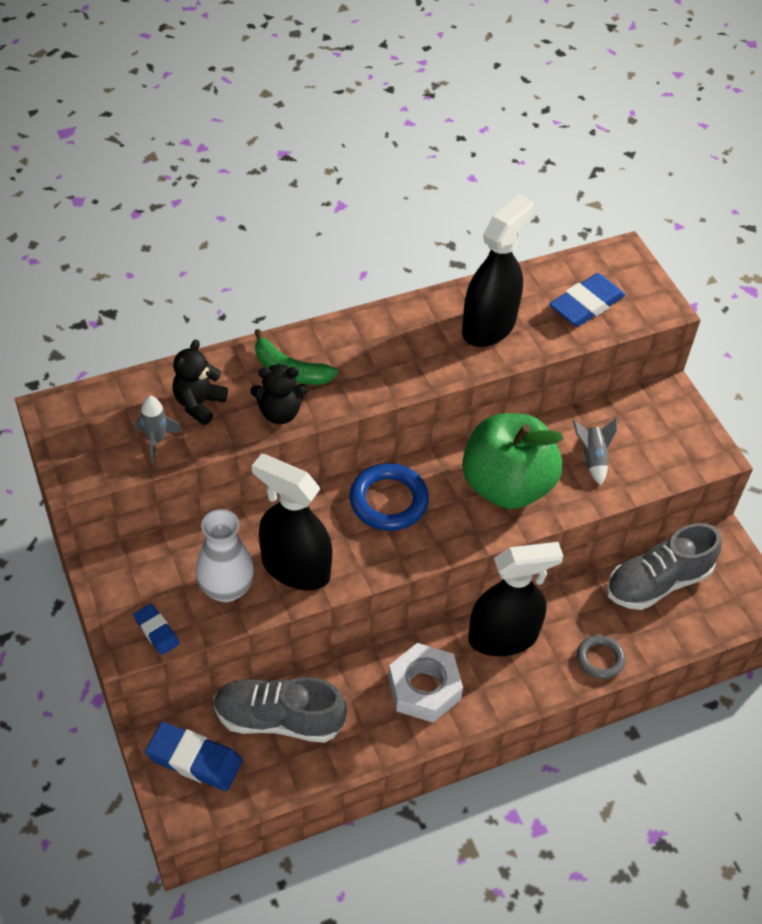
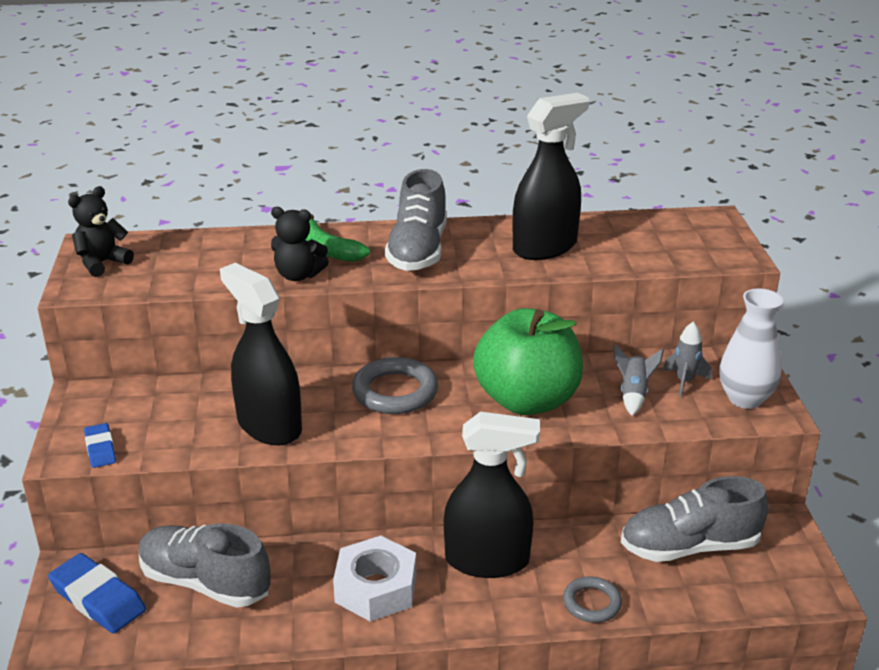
camera: 20 degrees right, 20 degrees down
grey rocket [135,396,183,463] -> grey rocket moved to [663,322,711,397]
black teddy bear [172,340,228,425] -> black teddy bear moved to [68,186,134,277]
white vase [196,509,254,602] -> white vase moved to [719,288,783,409]
blue ring [350,463,429,531] -> grey ring [352,357,438,414]
blue eraser [549,273,625,327] -> none
none -> grey shoe [385,169,447,271]

